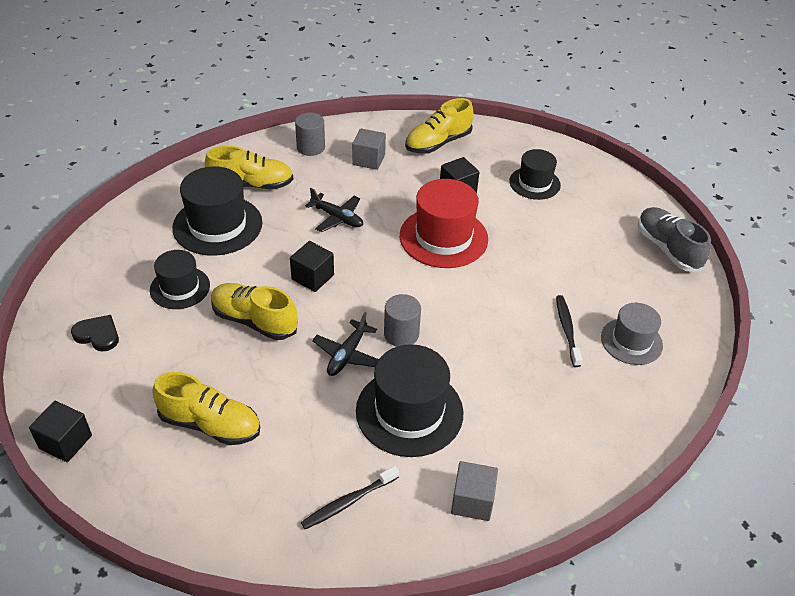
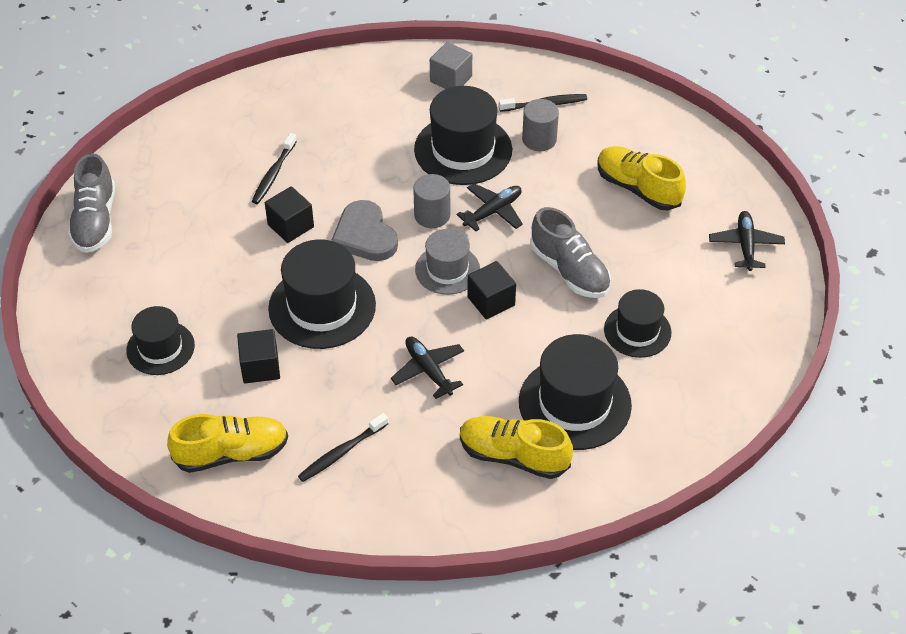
camera: 155 degrees left, 5 degrees up
black cube [29,401,92,462] -> black cube moved to [265,186,314,243]
black heart [71,315,119,352] -> none
yellow shoe [211,283,298,340] -> grey shoe [530,207,611,298]
grey cylinder [295,112,325,156] -> grey cylinder moved to [522,99,559,151]
grey cube [352,128,386,170] -> black toothbrush [298,413,388,482]
red hat [400,179,488,268] -> black hat [268,239,376,349]
grey hat [601,303,663,365] -> grey hat moved to [415,229,480,295]
none -> grey heart [331,200,398,261]
none -> black plane [709,211,785,271]

